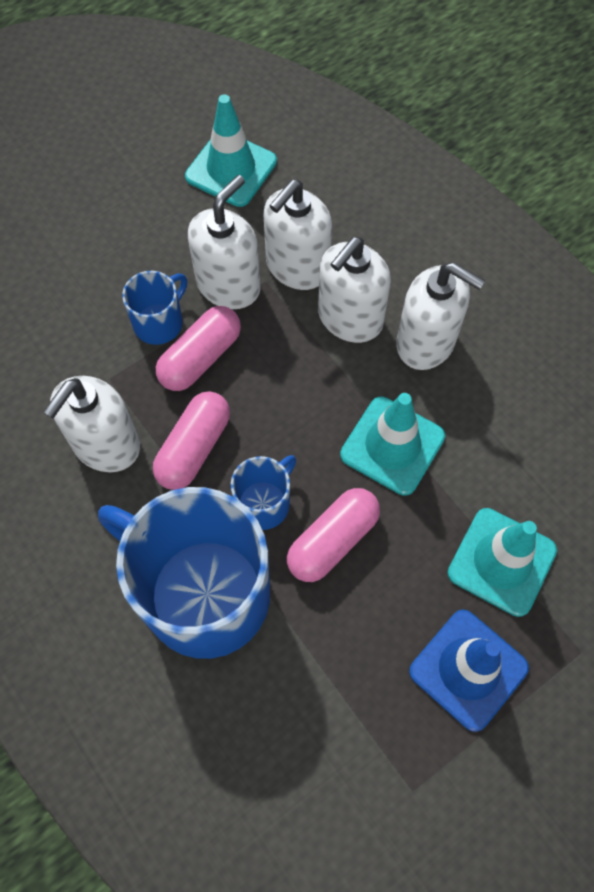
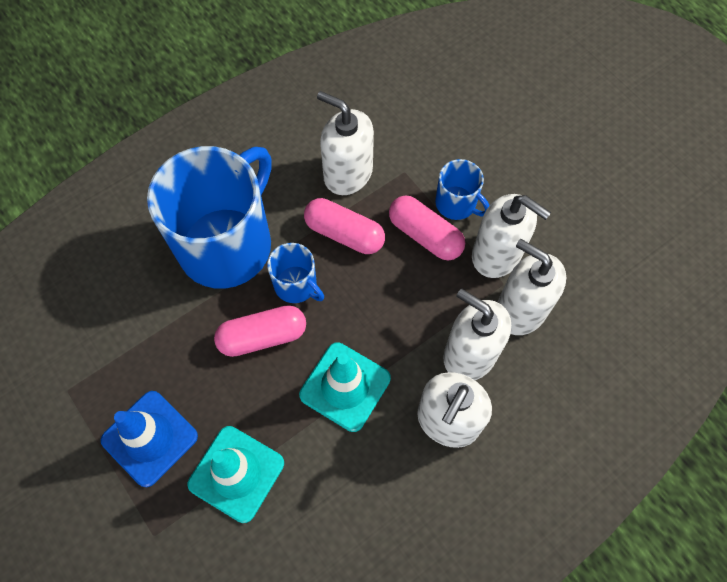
camera: 90 degrees right, 0 degrees up
turquoise traffic cone [185,94,277,207] -> none
pink capsule [287,488,380,582] -> pink capsule turned 60 degrees counterclockwise [214,305,306,357]

